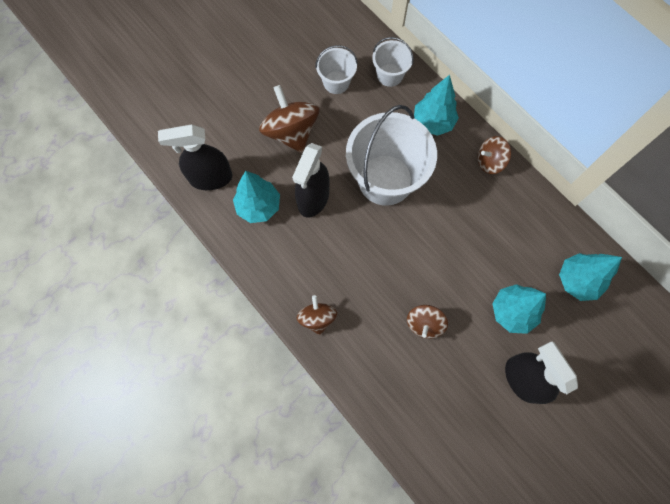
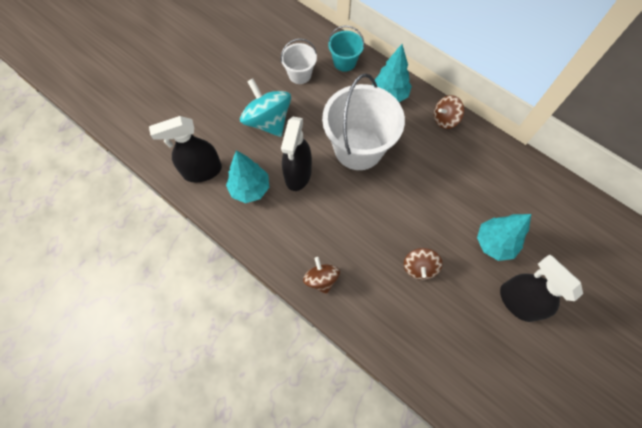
camera: 10 degrees left, 5 degrees down
brown spinning top [259,85,320,153] -> turquoise spinning top [240,78,291,137]
white bucket [372,37,414,87] -> turquoise bucket [328,26,364,72]
turquoise tree [559,253,622,301] -> none

